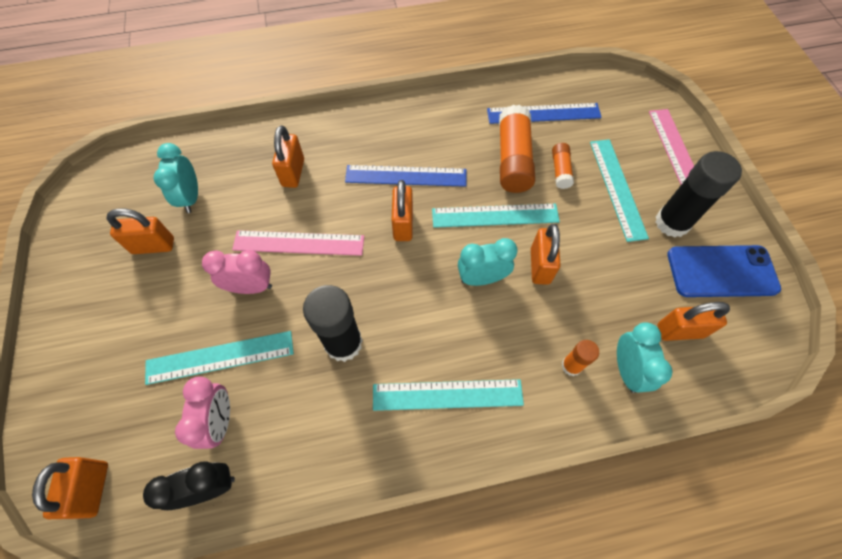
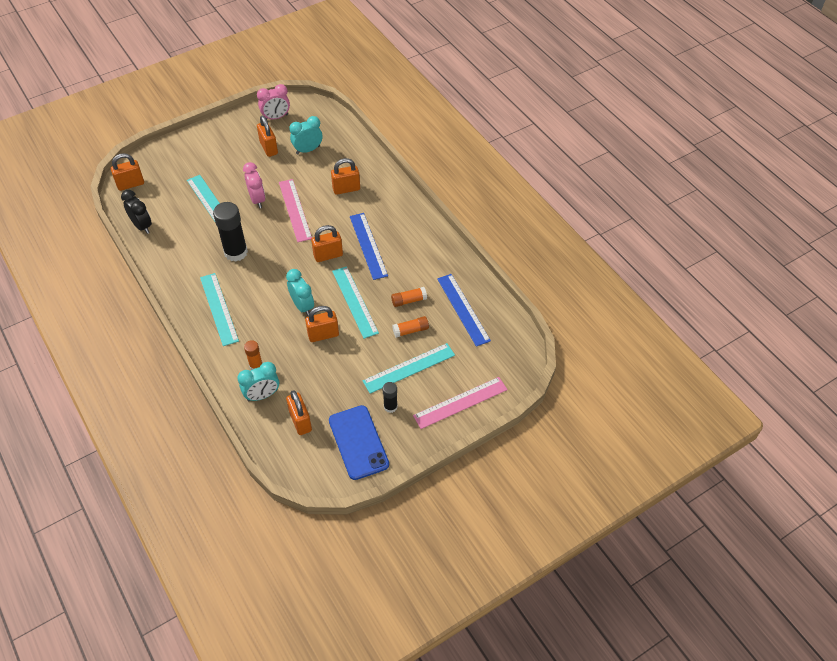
camera: 70 degrees right, 10 degrees down
pink clock [175,376,230,449] -> pink clock moved to [257,84,290,120]
orange glue stick [499,105,535,193] -> orange glue stick [391,287,427,307], size x0.52
black glue stick [655,151,742,238] -> black glue stick [383,382,398,413], size x0.52

